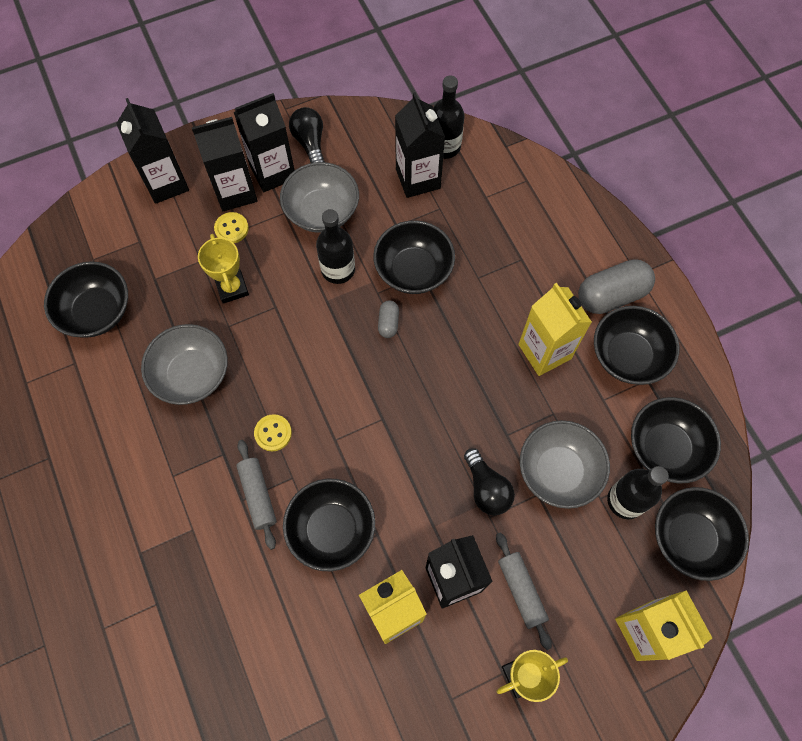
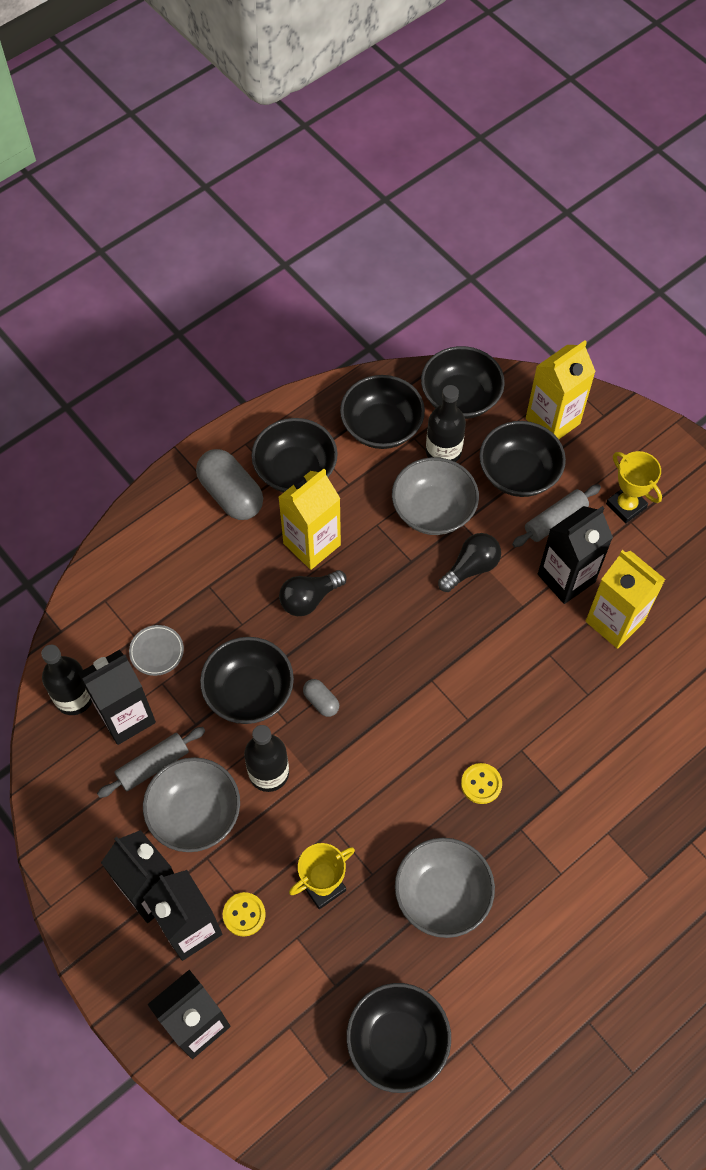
camera: 105 degrees left, 5 degrees down
grey rolling pin [236,440,277,550] -> grey rolling pin moved to [97,727,205,798]
black bowl [283,479,375,571] -> black bowl moved to [479,421,566,497]
black light bulb [289,107,325,163] -> black light bulb moved to [279,570,347,616]
grey capsule [378,301,399,338] -> grey capsule turned 60 degrees clockwise [303,679,339,717]
none -> grey plate [129,625,184,676]

